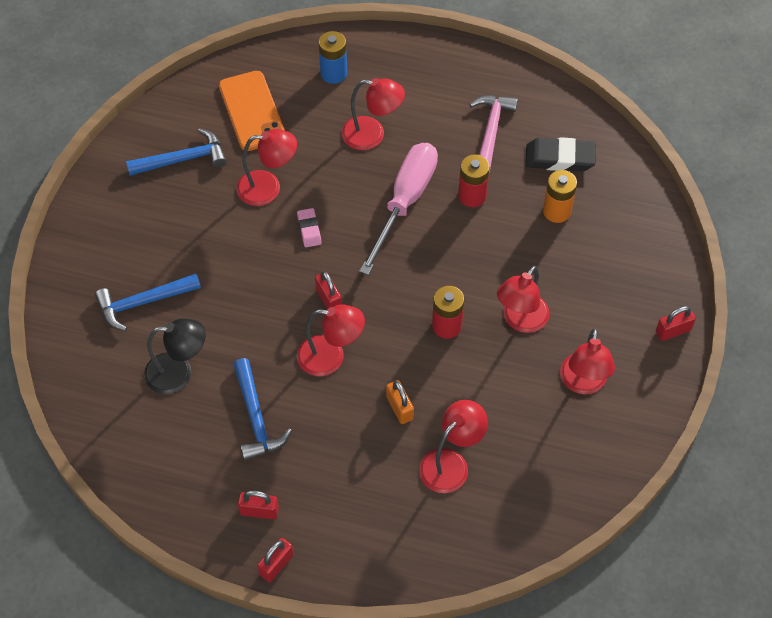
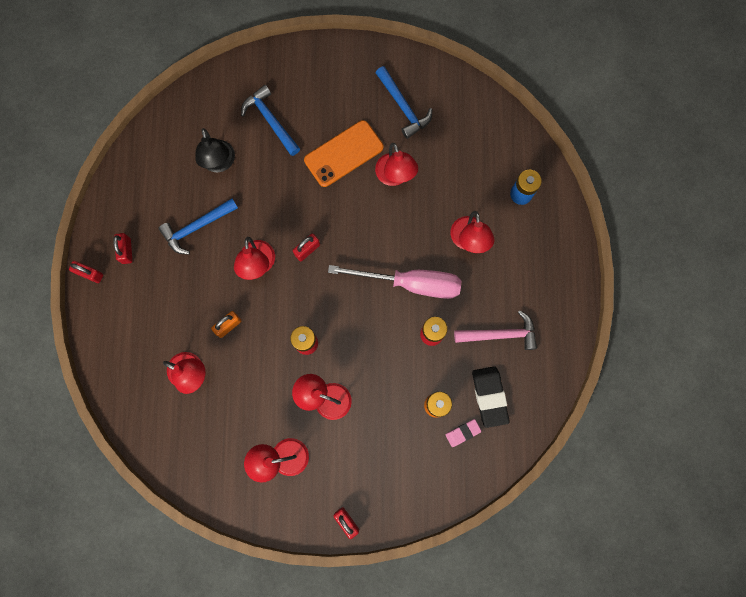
camera: 75 degrees right, 20 degrees up
orange phone [219,71,285,151] -> orange phone moved to [304,120,383,187]
pink eraser [297,208,322,247] -> pink eraser moved to [445,419,482,447]

